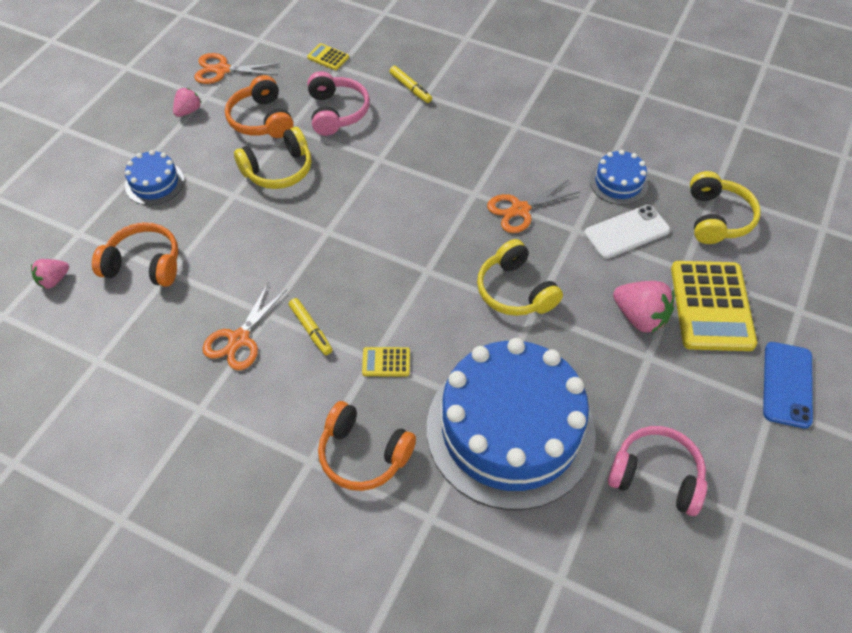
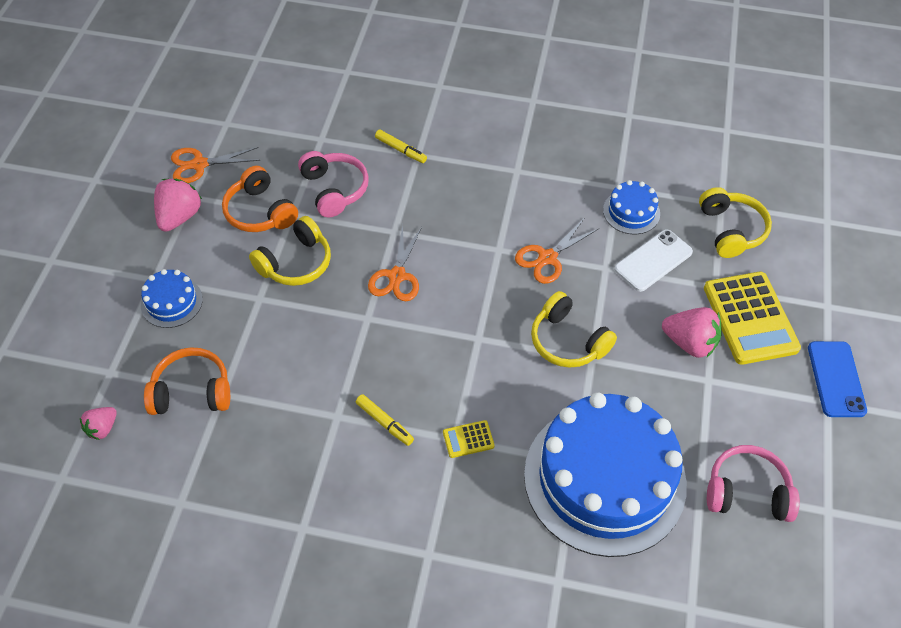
camera: 15 degrees left, 0 degrees up
pink strawberry [173,88,202,117] -> pink strawberry [154,179,202,232], size x1.67
orange scissors [203,283,287,370] -> orange scissors moved to [368,225,422,301]
yellow calculator [307,43,349,70] -> none
orange headphones [318,401,416,491] -> none

